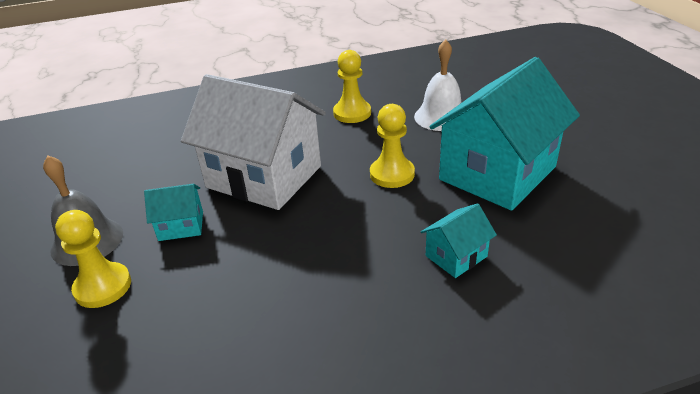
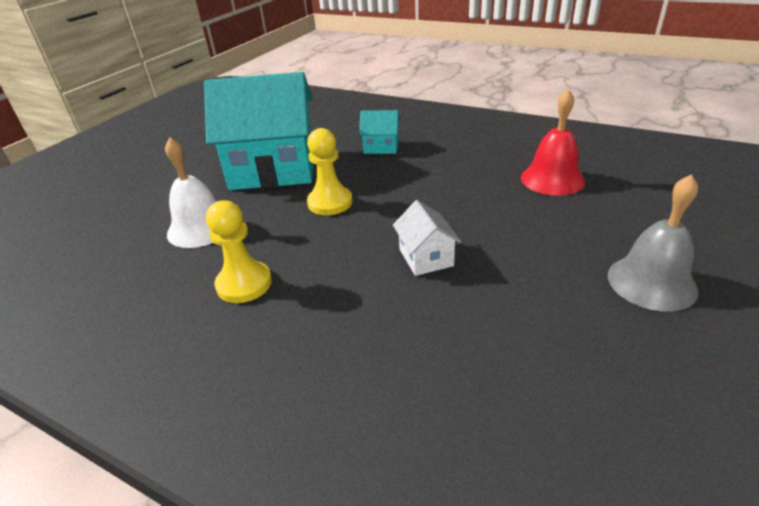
camera: 135 degrees left, 0 degrees up
yellow pawn [55,210,131,308] -> none
turquoise house [144,184,203,241] -> none
white house [181,74,326,210] -> white house [393,200,461,276], size x0.43
none -> red bell [521,89,585,196]

